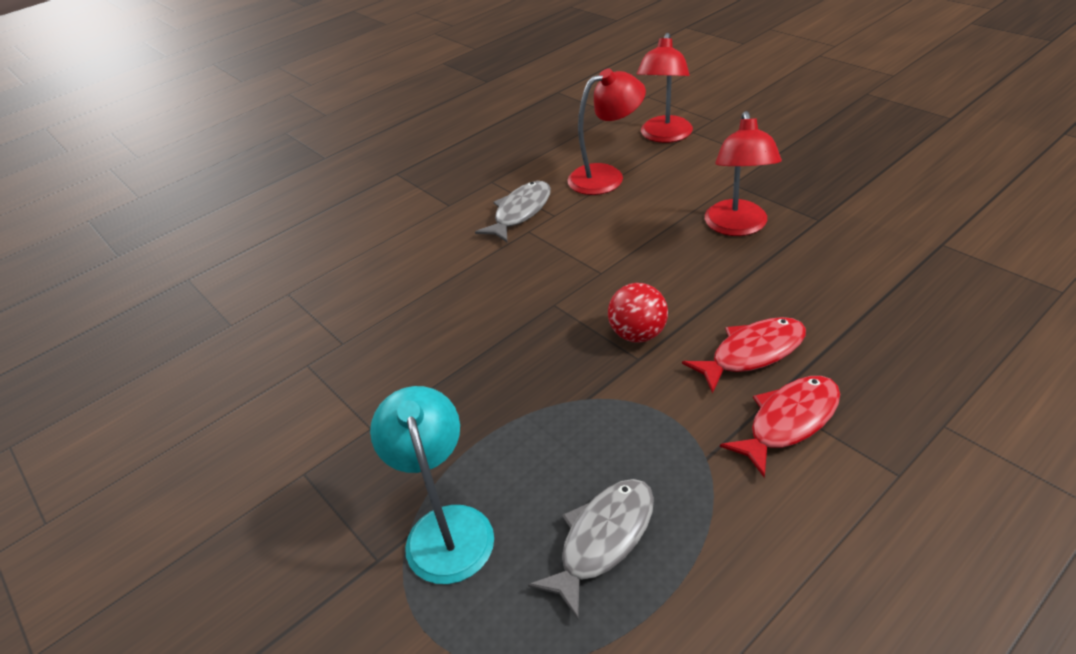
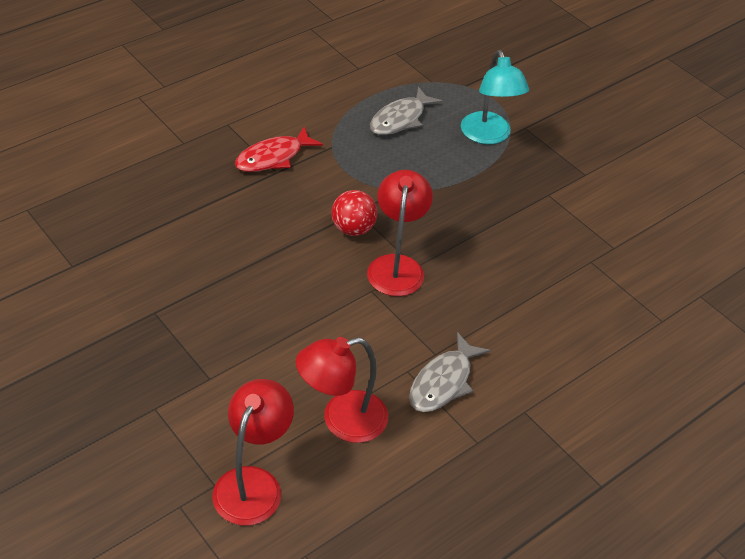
camera: 175 degrees right, 5 degrees up
red fish [682,317,806,394] -> none
red lamp [705,111,782,236] -> red lamp moved to [367,170,433,296]

